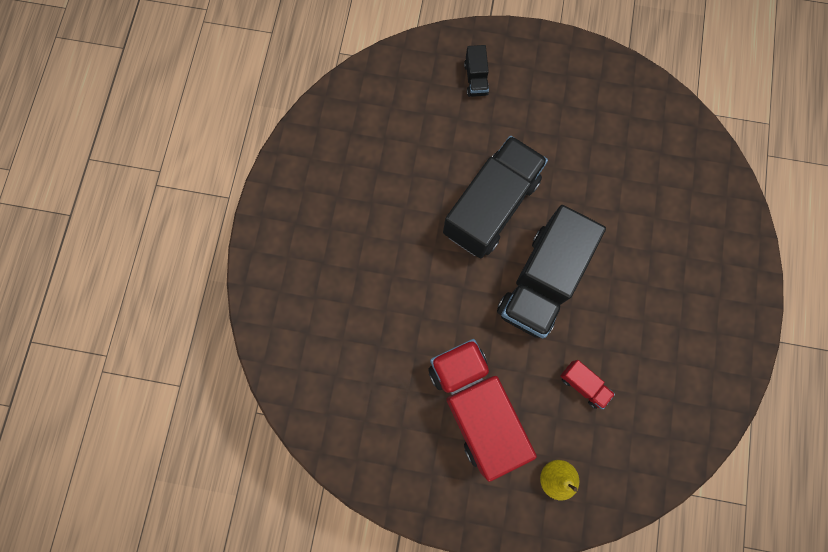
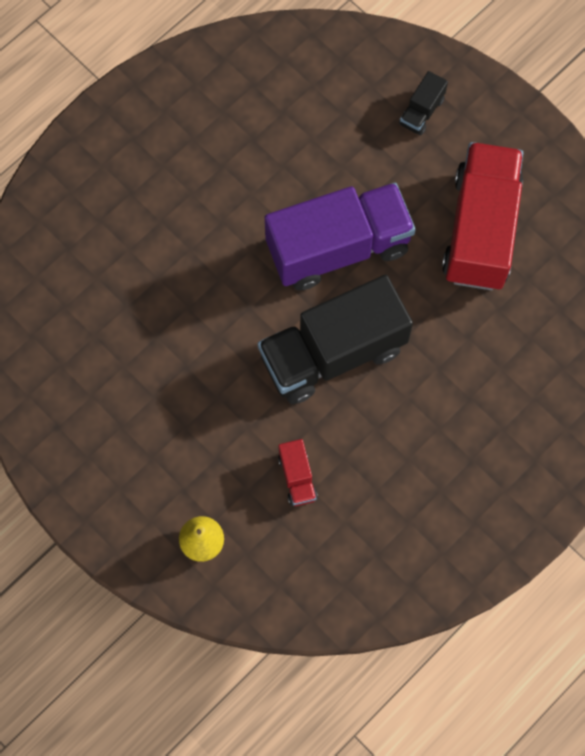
camera: 35 degrees right, 5 degrees down
red truck [428,339,537,482] -> red truck moved to [442,142,523,290]
black truck [443,136,548,258] -> purple truck [265,183,416,291]

